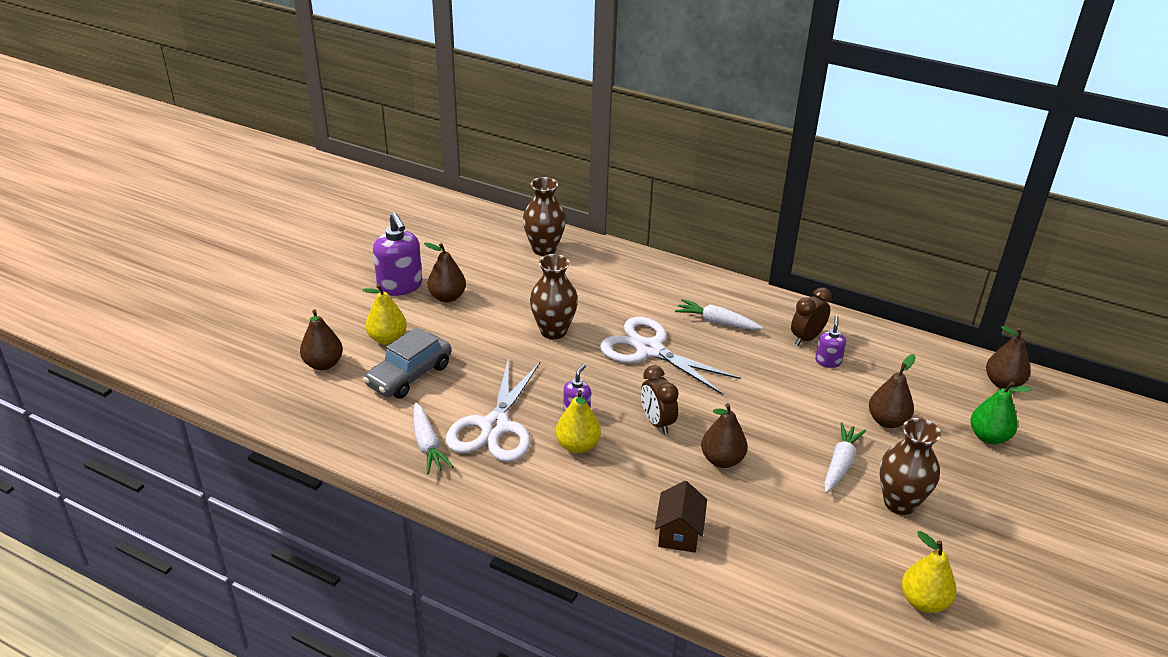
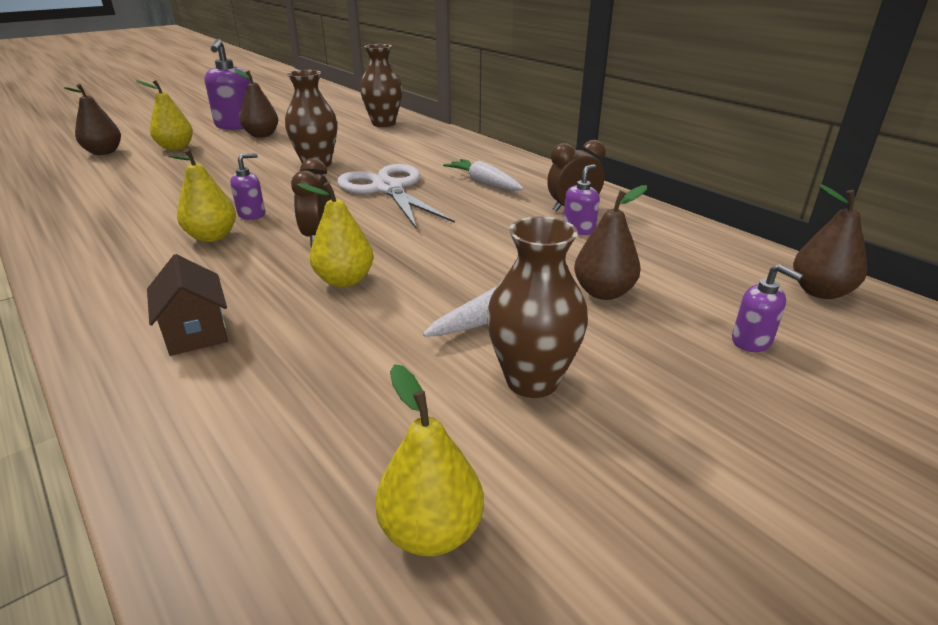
camera: 25 degrees right, 5 degrees down
grey car [363,327,451,399] -> none
white carrot [413,403,453,474] -> none
white scissors [446,361,540,462] -> none
brown house [655,481,707,552] -> brown house turned 60 degrees counterclockwise [147,254,228,356]
brown pear [701,403,747,468] -> yellow pear [297,182,373,288]
green pear [971,381,1032,444] -> purple soap dispenser [732,264,803,352]

